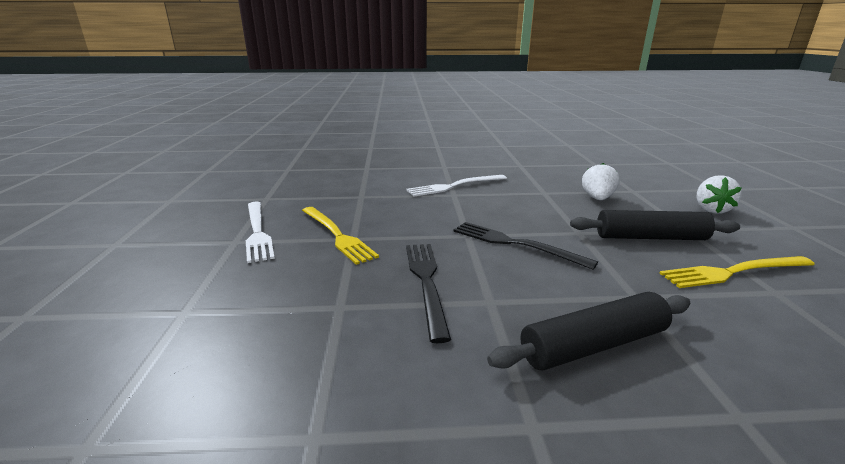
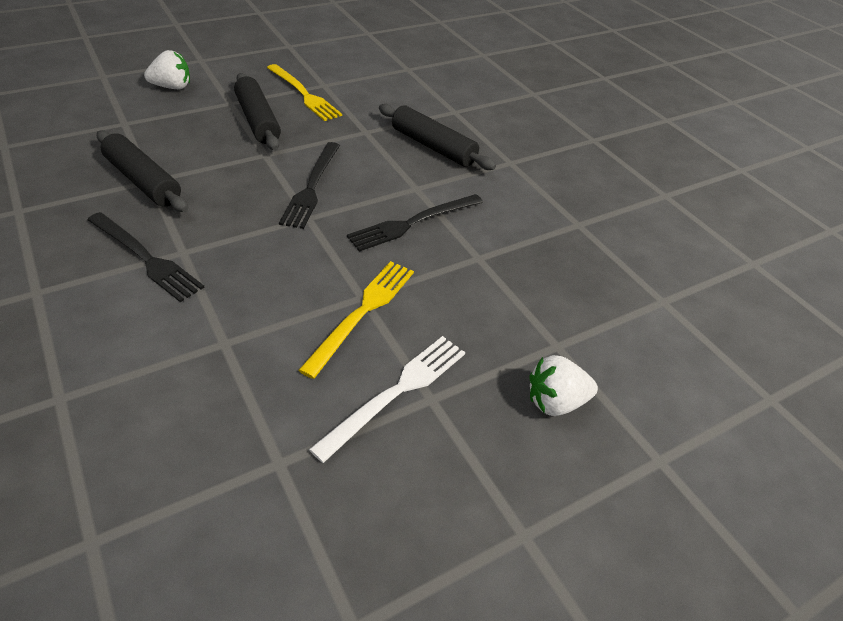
camera: 120 degrees left, 20 degrees up
white fork [407,175,507,197] -> black fork [87,212,205,302]
white strawberry [582,163,620,200] -> white strawberry moved to [529,355,598,416]
none -> black rolling pin [97,130,188,212]

